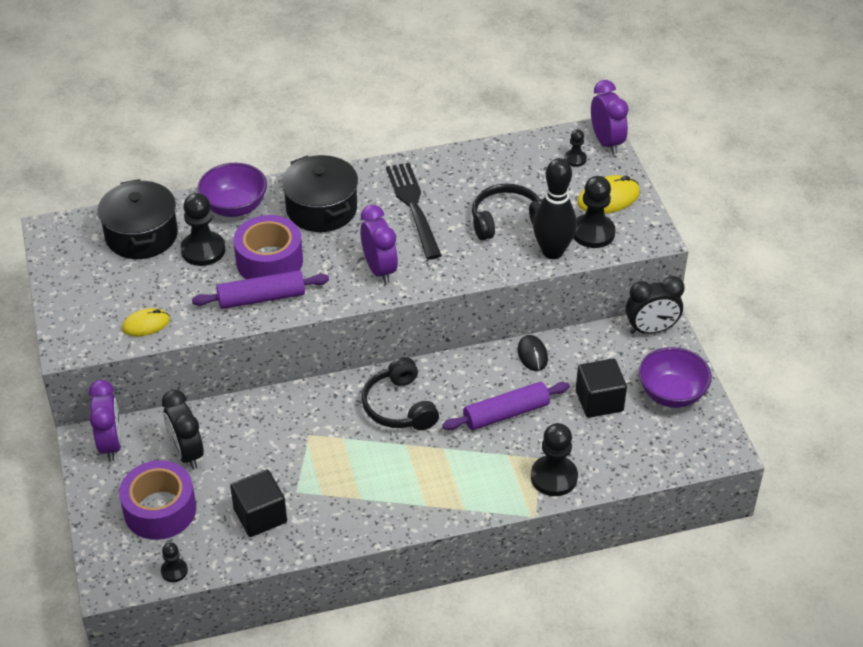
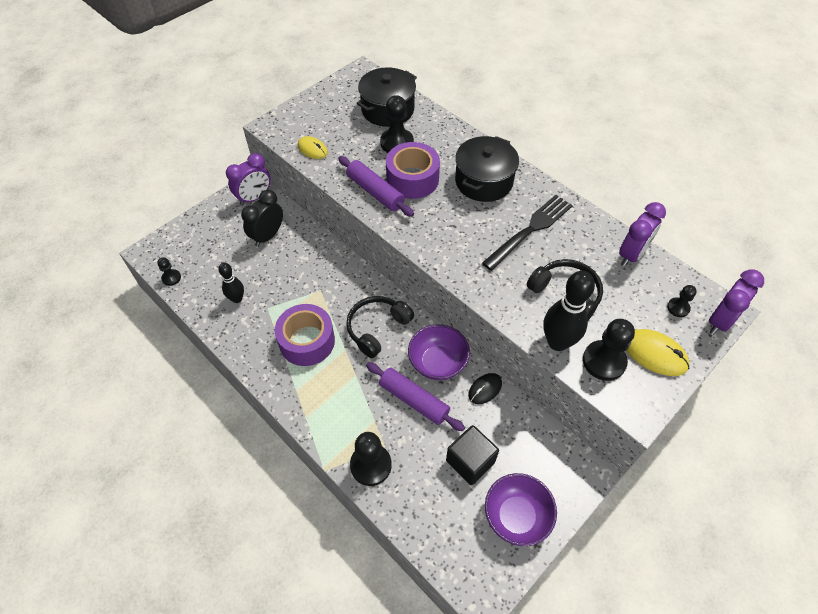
camera: 60 degrees right, 10 degrees up
purple tape [119,460,196,540] -> purple tape moved to [275,304,335,366]
purple bowl [197,163,267,217] -> purple bowl moved to [408,324,470,380]
black cube [230,469,287,537] -> black bowling pin [218,263,244,303]
purple clock [360,205,398,284] -> purple clock moved to [619,202,666,266]
black clock [626,276,685,334] -> none

